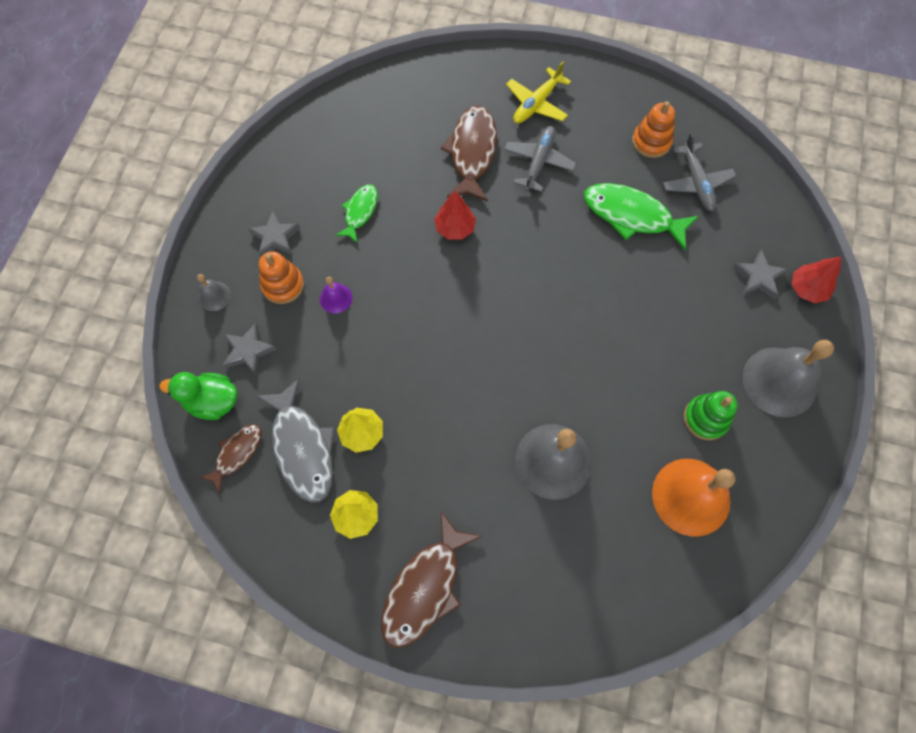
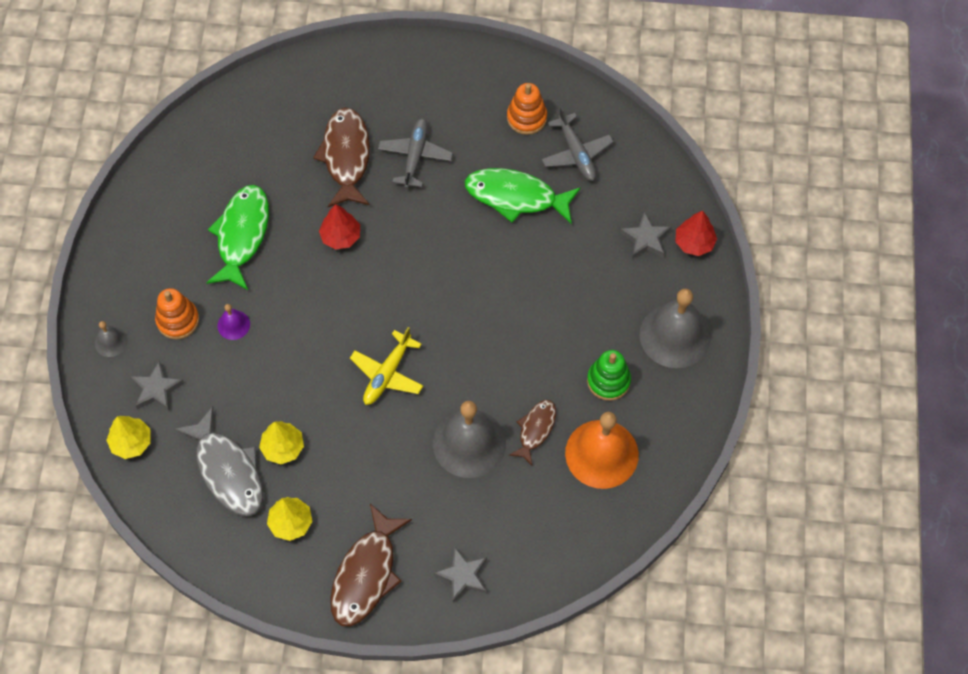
camera: 10 degrees left, 5 degrees down
green duck [159,372,237,420] -> yellow tree [107,416,151,459]
brown fish [199,424,262,493] -> brown fish moved to [509,400,556,465]
grey star [248,211,300,258] -> grey star moved to [434,547,487,603]
green fish [335,185,378,243] -> green fish [206,185,269,290], size x1.72
yellow plane [506,61,571,124] -> yellow plane moved to [350,327,423,405]

